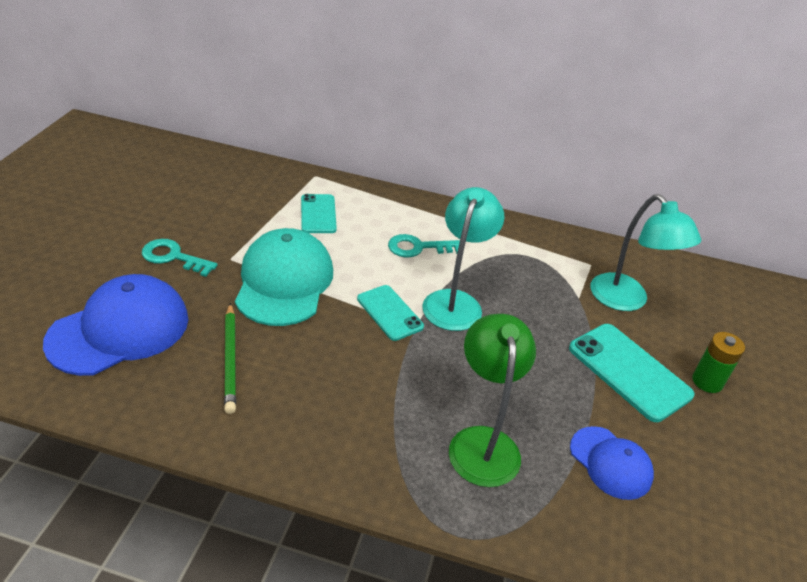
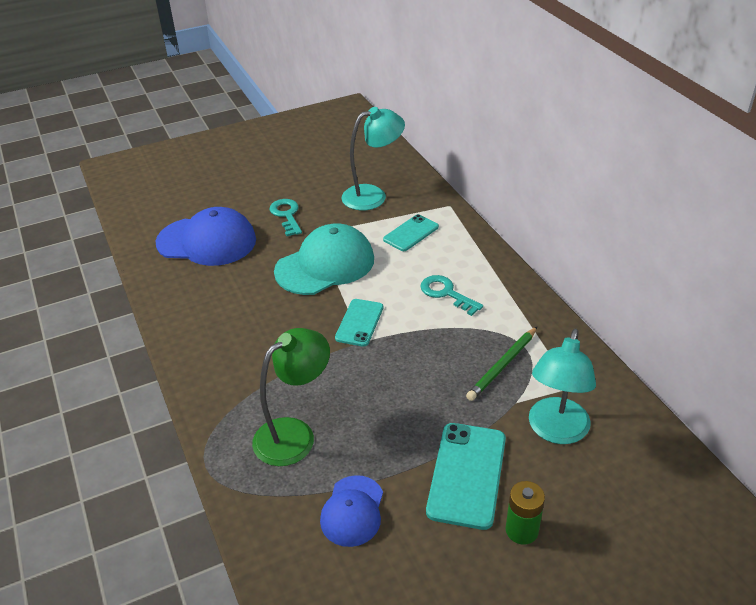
camera: 55 degrees right, 0 degrees up
green pencil [224,303,236,414] -> green pencil moved to [466,326,538,401]
turquoise lamp [422,187,504,331] -> turquoise lamp moved to [342,107,405,210]

